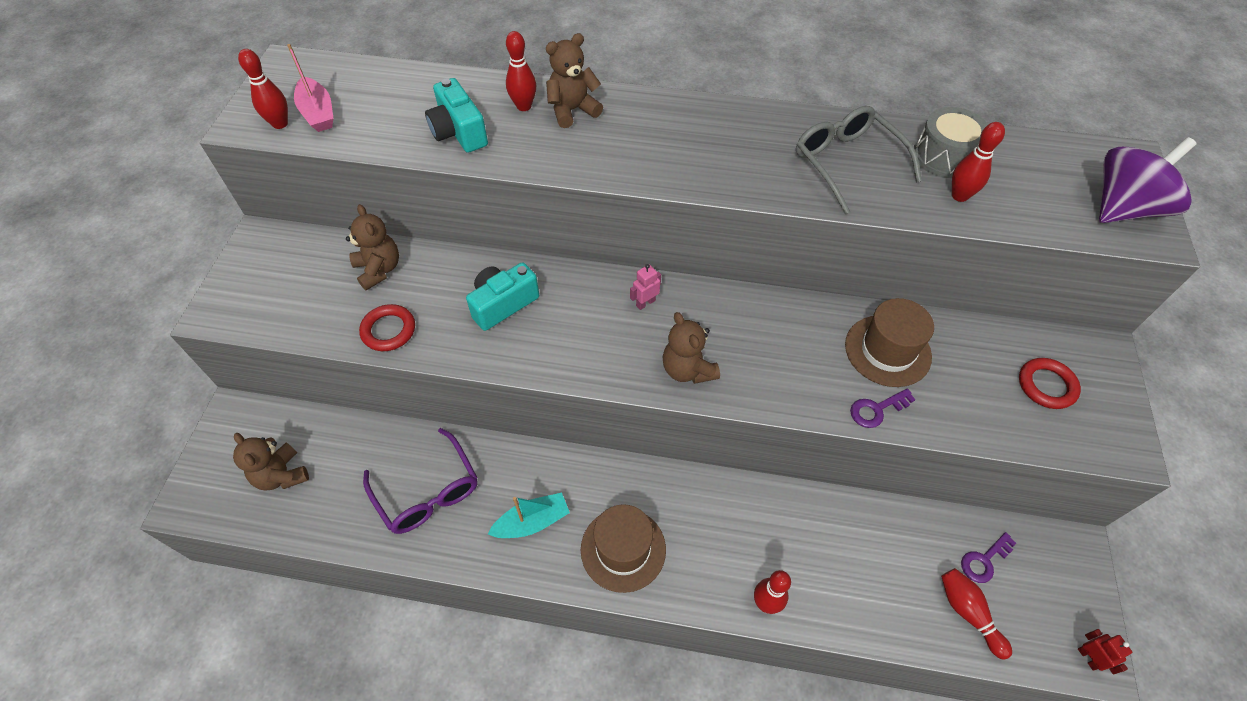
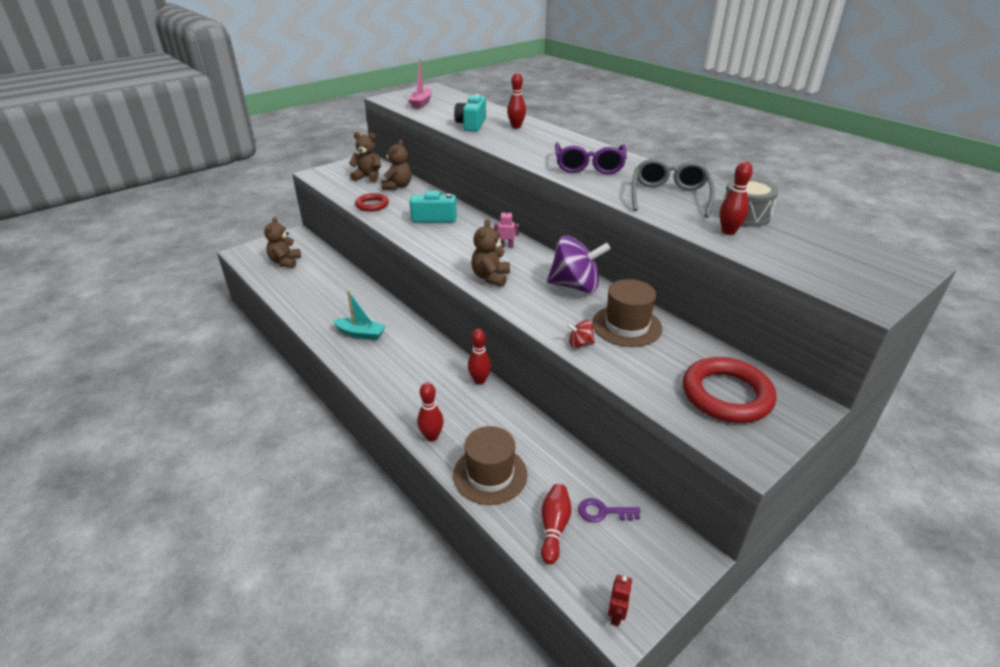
camera: 40 degrees right, 20 degrees down
red bowling pin [238,49,288,129] -> red bowling pin moved to [468,329,491,385]
purple glasses [363,428,478,534] -> purple glasses moved to [555,143,627,174]
brown teddy bear [546,33,603,128] -> brown teddy bear moved to [349,132,381,183]
brown hat [581,504,666,593] -> brown hat moved to [453,426,527,505]
purple key [850,388,916,428] -> red spinning top [566,320,595,348]
red ring [1019,358,1081,409] -> red ring [683,357,776,423], size x1.70
purple spinning top [1099,137,1197,223] -> purple spinning top moved to [547,235,611,293]

